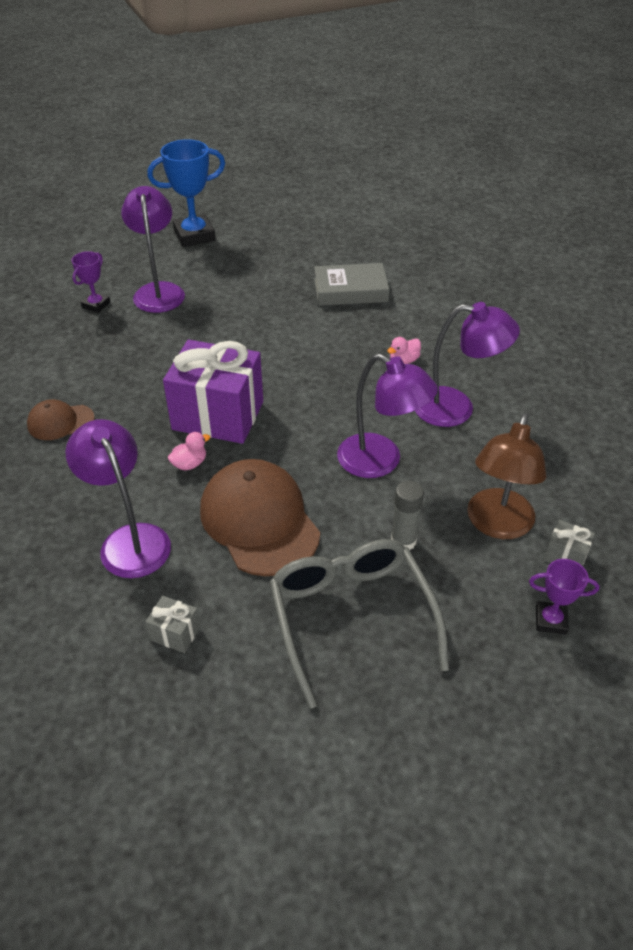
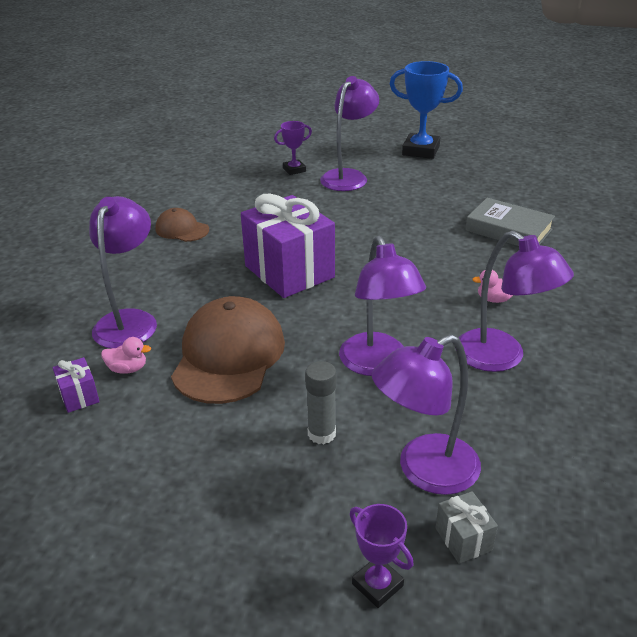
camera: 40 degrees right, 10 degrees down
grey gift [145,596,201,653] -> purple gift [53,357,100,413]
pink duck [168,432,210,471] -> pink duck moved to [101,337,151,374]
grey glasses [269,539,449,709] -> none
brown lamp [467,413,546,539] -> purple lamp [372,334,481,495]

